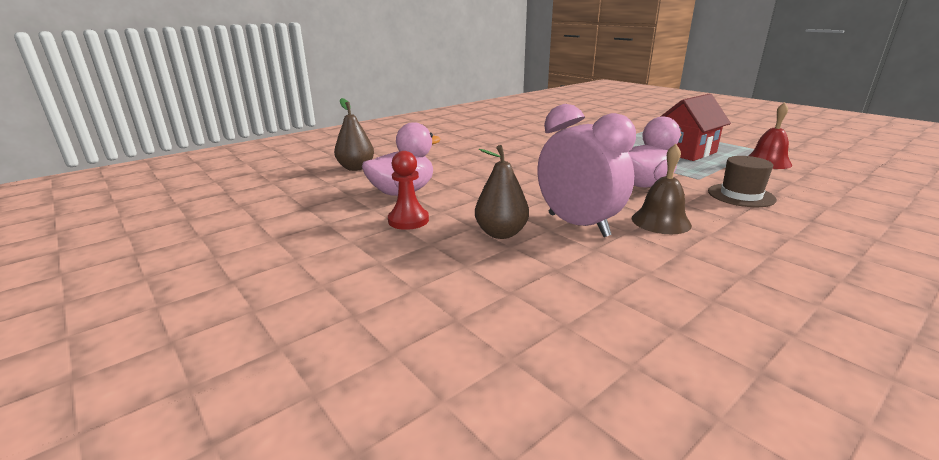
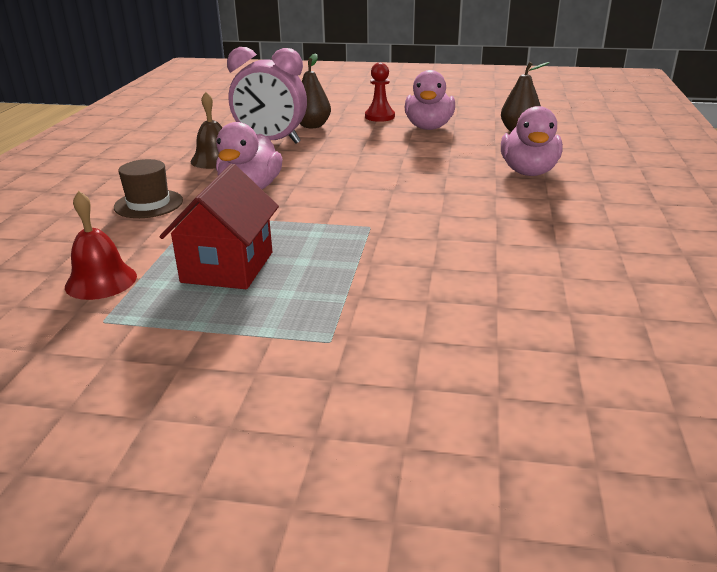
camera: 140 degrees right, 5 degrees up
none -> pink duck [501,106,563,176]

